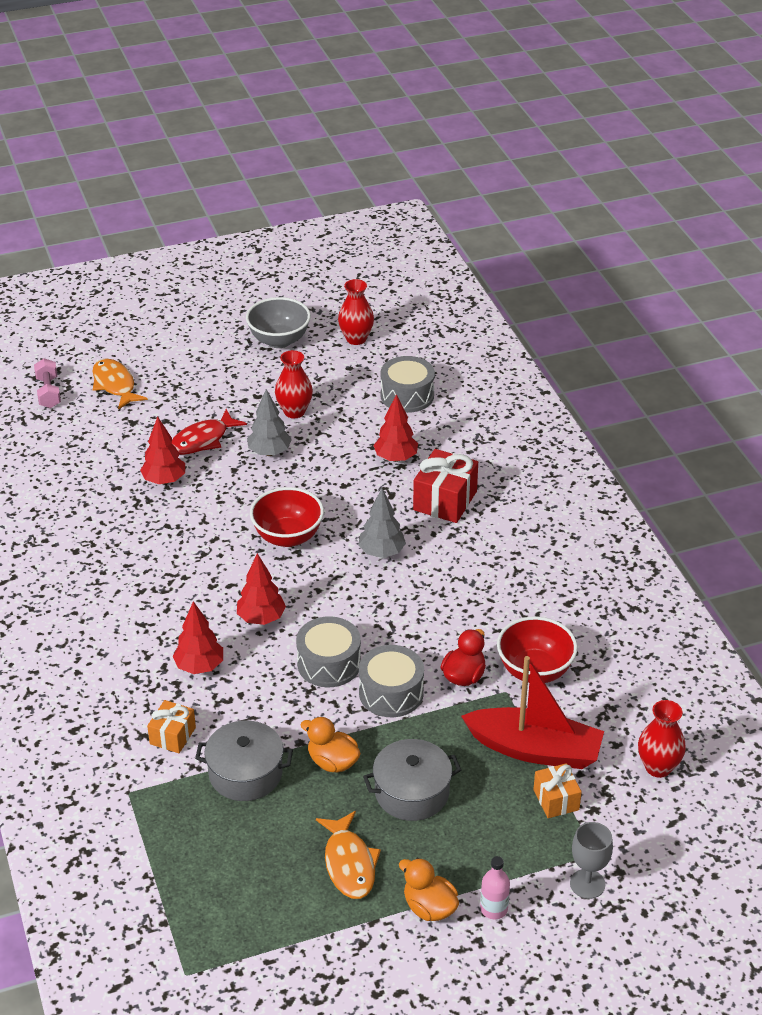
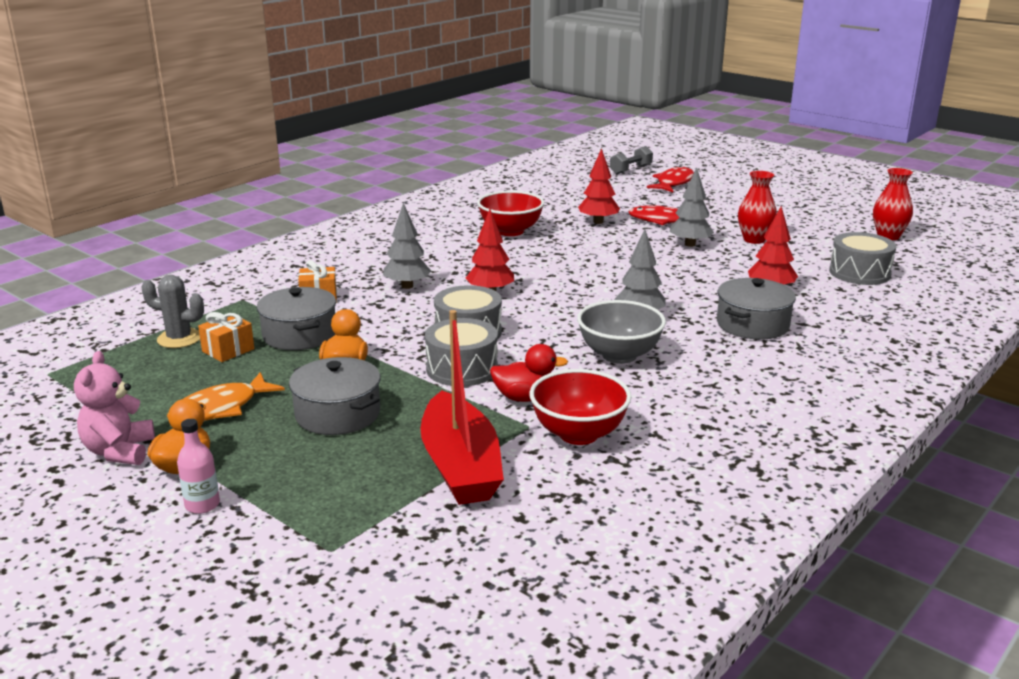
camera: 60 degrees right, 15 degrees down
pink dumbbell [34,358,61,408] -> grey dumbbell [610,146,653,175]
orange fish [92,358,148,410] -> red fish [647,166,694,192]
red tree [173,601,223,674] -> grey tree [383,203,431,289]
grey bowl [246,297,311,348] -> grey bowl moved to [577,300,666,364]
red bowl [250,487,324,547] -> red bowl moved to [477,191,544,236]
red gift [413,449,478,523] -> grey pot [717,278,796,340]
orange gift [533,763,582,818] -> orange gift moved to [198,312,254,362]
grey goblet [570,822,613,899] -> none
red vase [638,700,686,778] -> none
none -> pink teddy bear [74,351,155,465]
none -> grey cactus [141,275,204,348]

